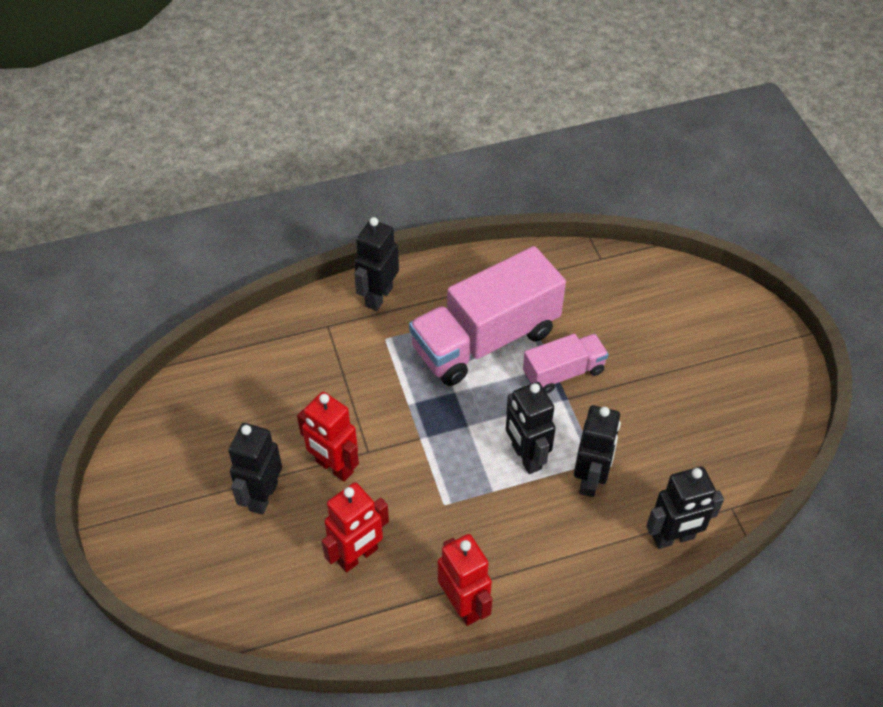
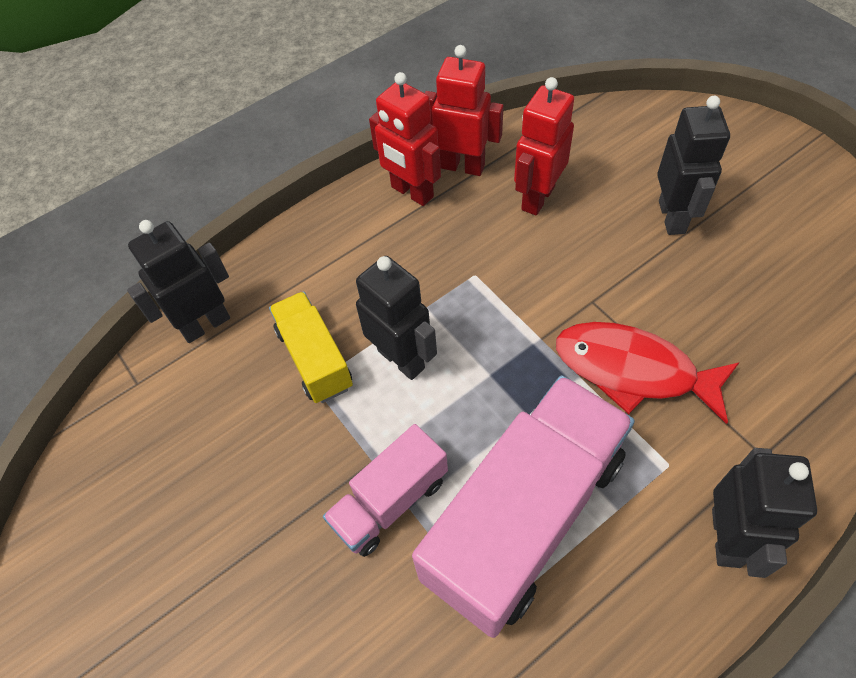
camera: 165 degrees right, 5 degrees up
red robot [297,392,359,482] -> red robot moved to [425,45,503,176]
black robot [574,405,621,497] -> yellow truck [269,291,353,403]
none -> red fish [556,322,740,424]

